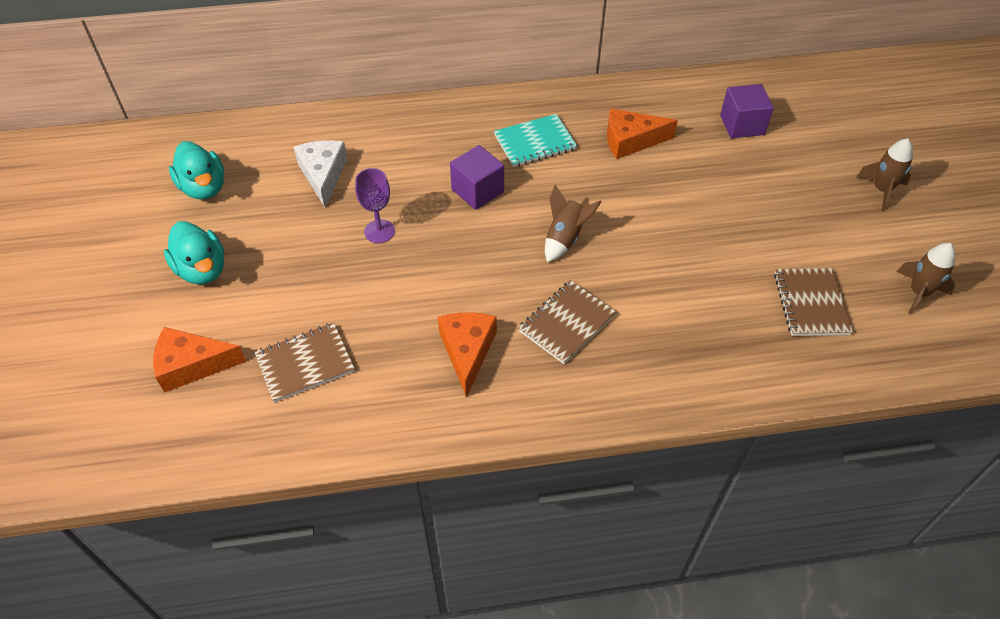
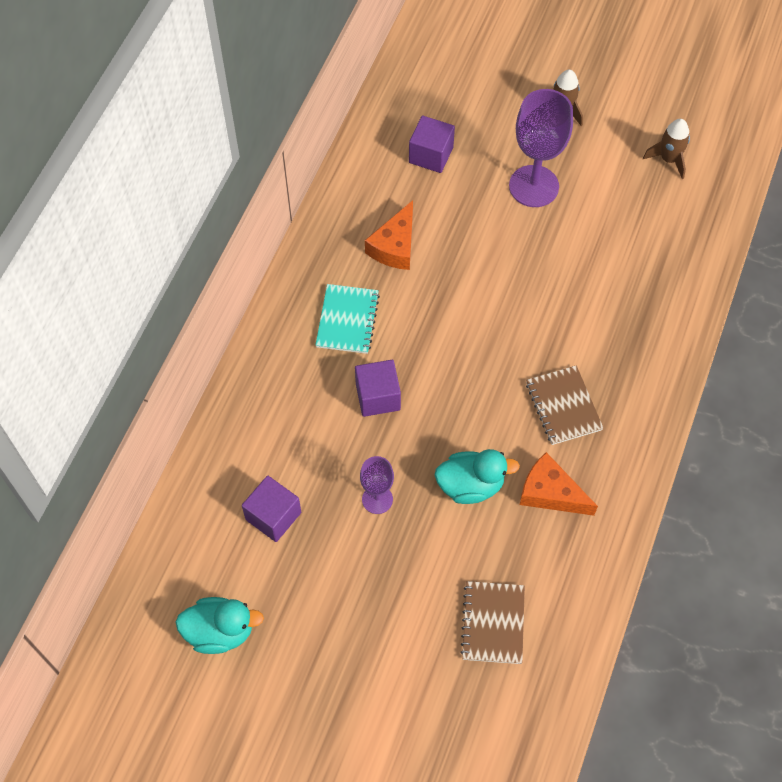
camera: 60 degrees left, 10 degrees up
orange cheese [153,327,247,393] -> none
turquoise duck [164,221,224,284] -> turquoise duck moved to [435,449,520,504]
white cheese [294,140,347,207] -> purple cube [242,476,301,542]
brown rocket [545,184,601,262] -> none
brown notebook [774,268,853,336] -> none
none -> purple goblet [509,89,573,207]

